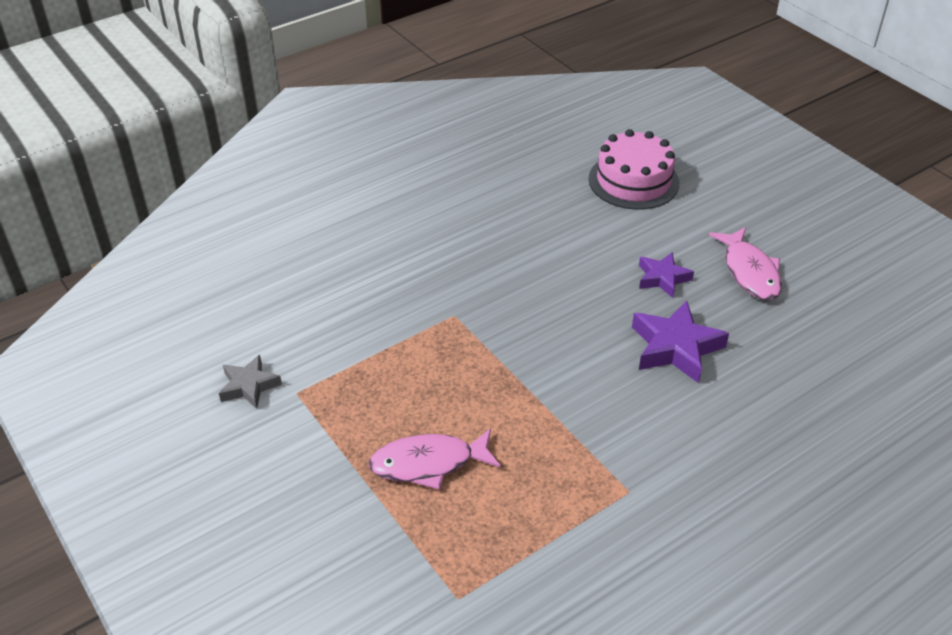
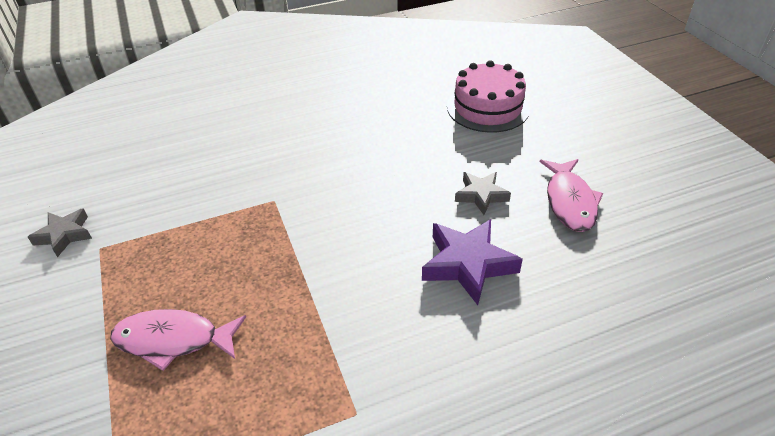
camera: 15 degrees right, 0 degrees up
purple star [639,252,694,298] -> grey star [455,172,511,215]

